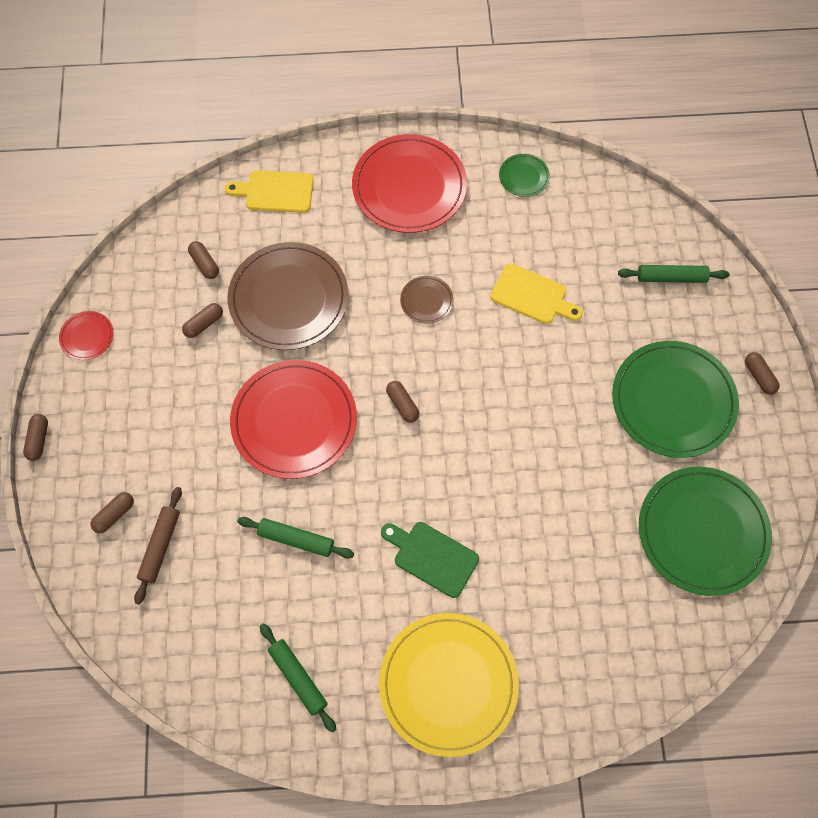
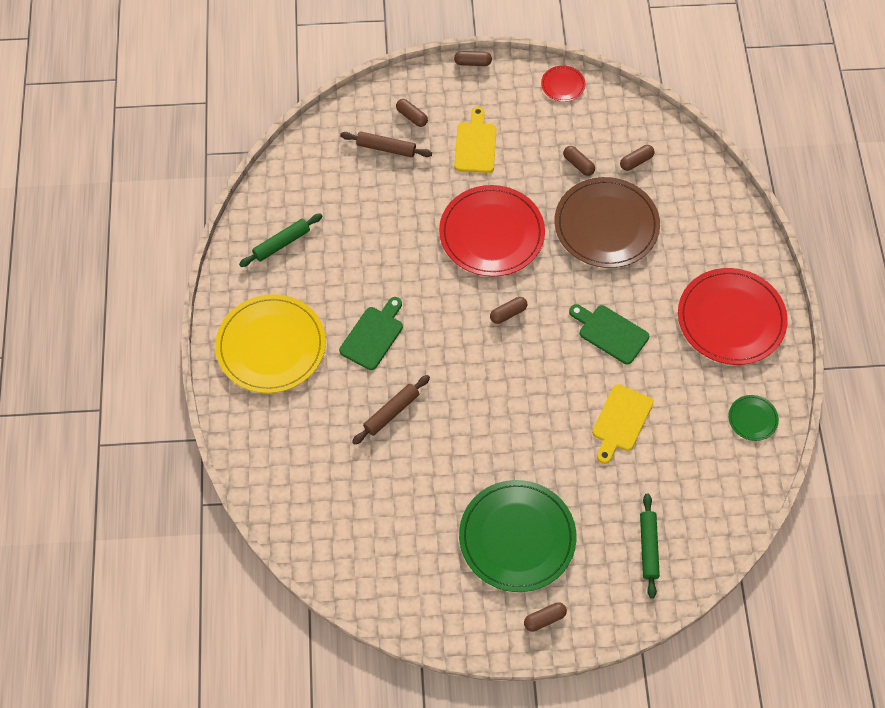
camera: 90 degrees right, 5 degrees down
yellow cutting board [225,170,314,213] -> yellow cutting board moved to [454,106,496,173]
green rolling pin [237,517,354,559] -> none
brown plate [400,276,454,324] -> green cutting board [569,304,649,364]
green plate [639,467,772,596] -> none
none -> brown rolling pin [352,375,430,445]

